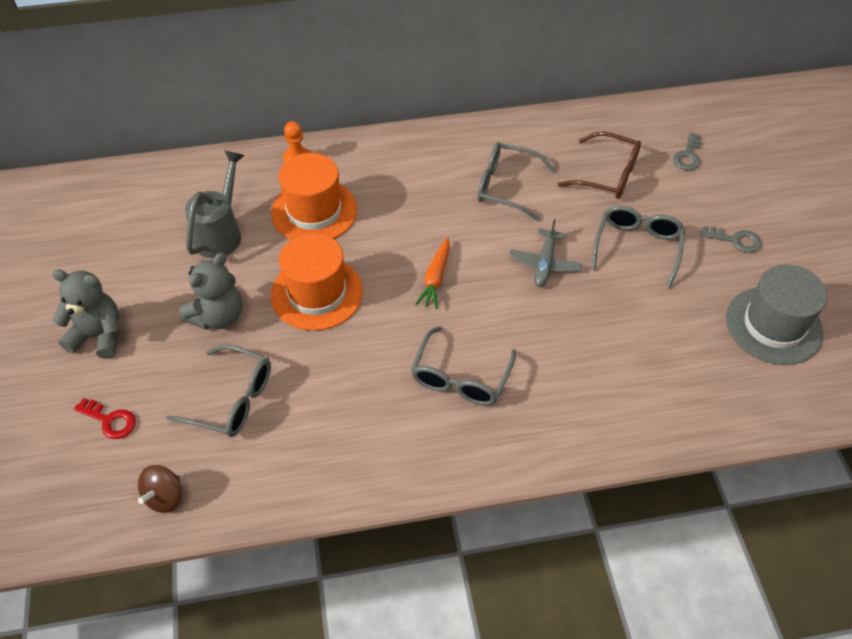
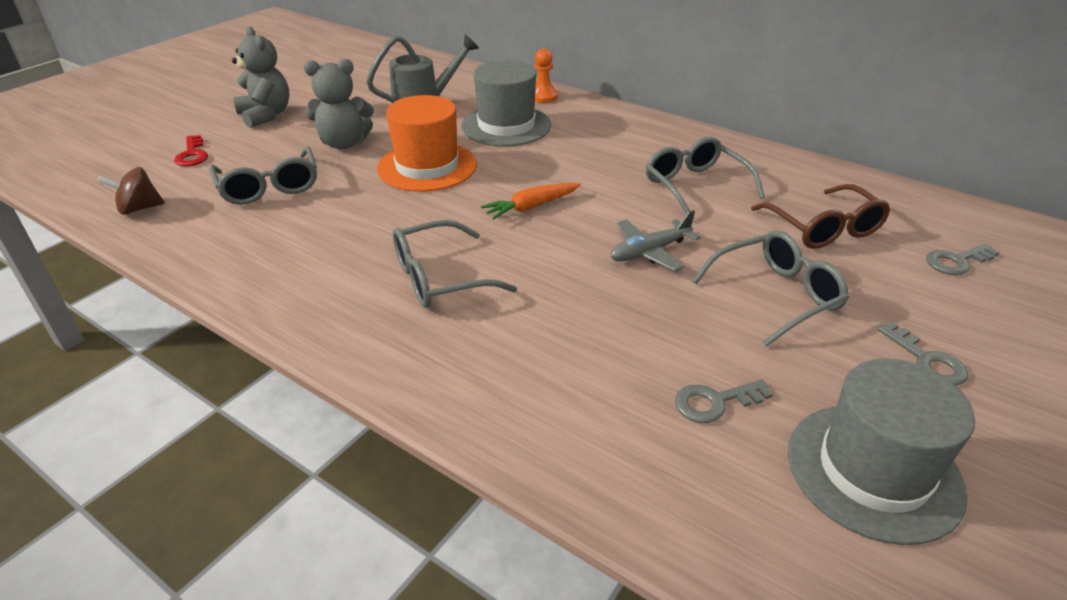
camera: 45 degrees right, 15 degrees down
orange hat [271,153,357,240] -> grey hat [461,60,551,146]
none -> grey key [675,379,773,423]

